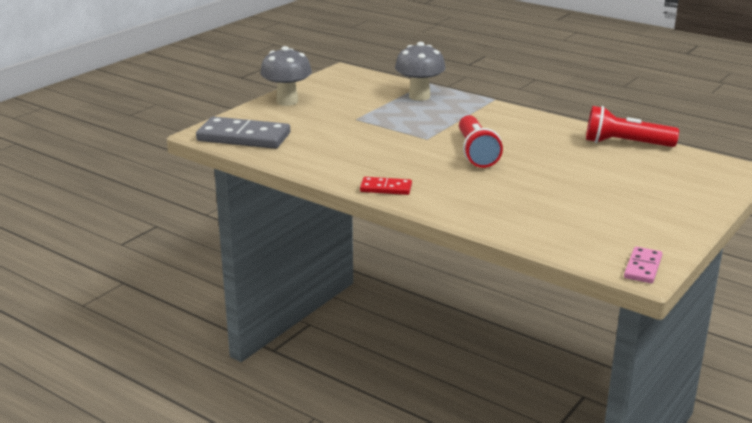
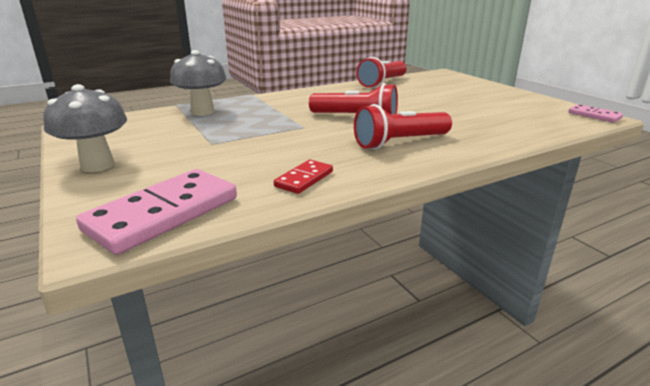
camera: 65 degrees left, 0 degrees up
grey domino [196,117,290,149] -> pink domino [76,169,237,255]
red domino [360,177,412,195] -> red domino moved to [274,160,333,194]
none -> red flashlight [354,104,452,149]

